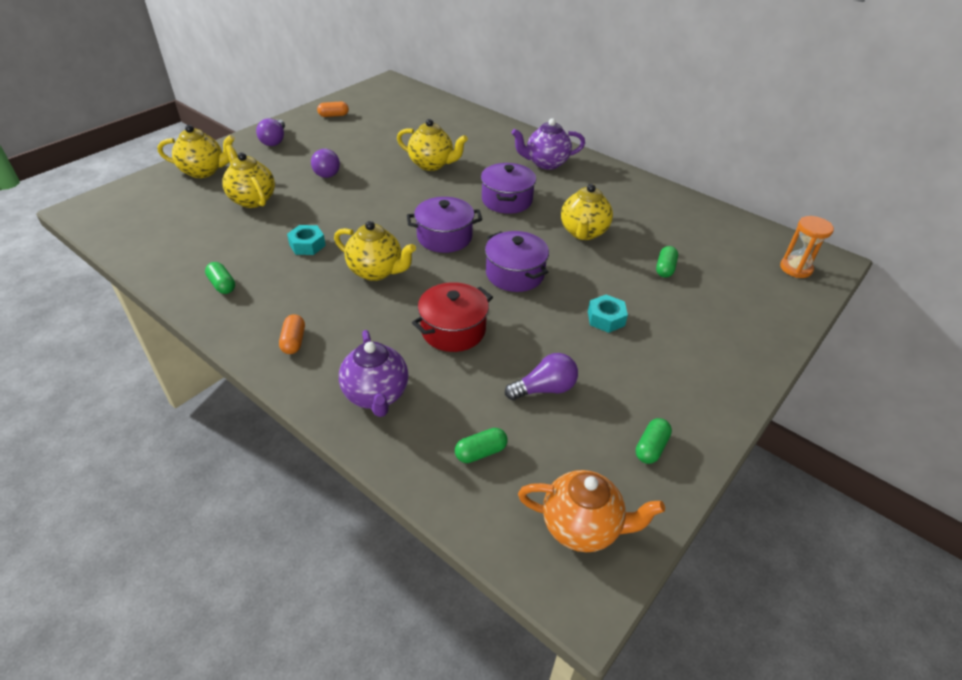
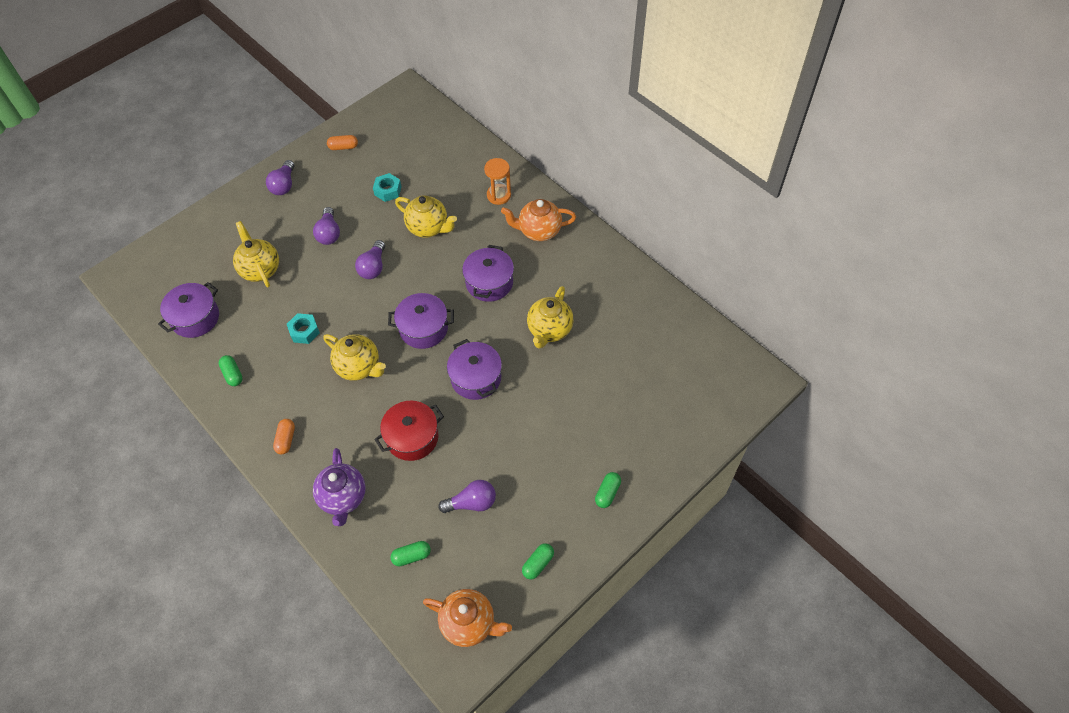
camera: 10 degrees right, 15 degrees up
yellow teapot [158,125,235,178] -> none
purple teapot [511,118,585,170] -> orange teapot [501,199,576,241]
turquoise nut [588,295,628,333] -> turquoise nut moved to [373,173,402,202]
green capsule [656,246,678,278] -> green capsule moved to [595,472,621,508]
orange hourglass [780,216,834,278] -> orange hourglass moved to [484,158,511,205]
none -> purple pot [158,282,219,338]
none -> purple light bulb [355,240,385,279]

